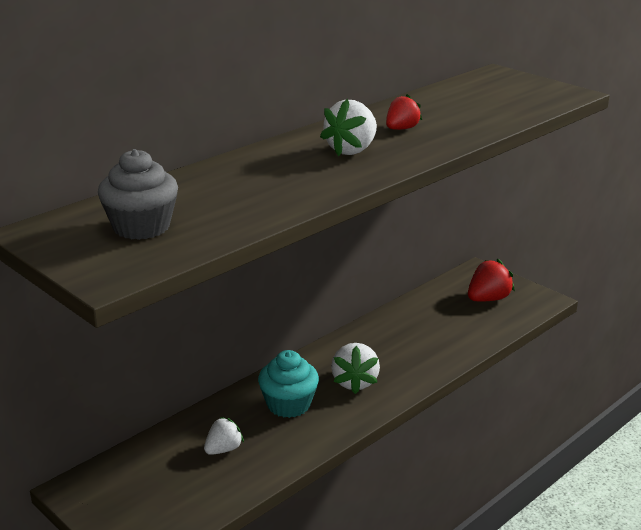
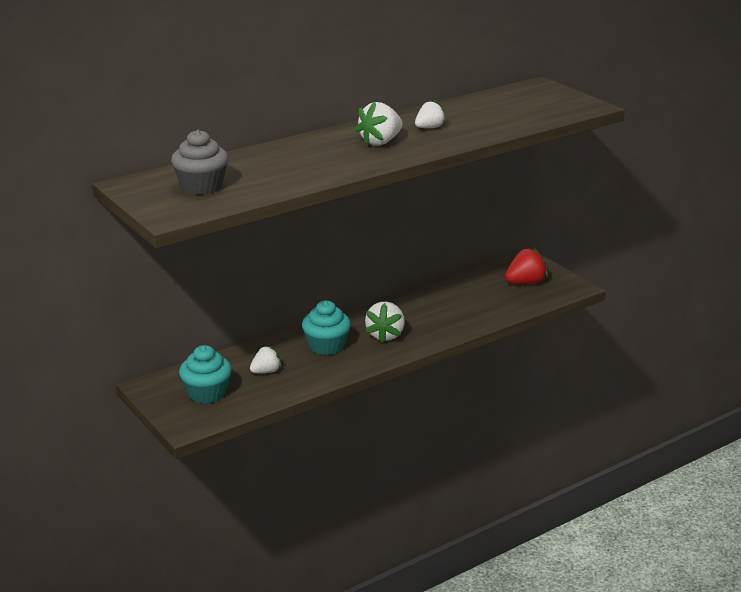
camera: 10 degrees right, 0 degrees up
red strawberry [386,94,422,130] -> white strawberry [415,100,446,128]
none -> turquoise cupcake [179,345,232,404]

